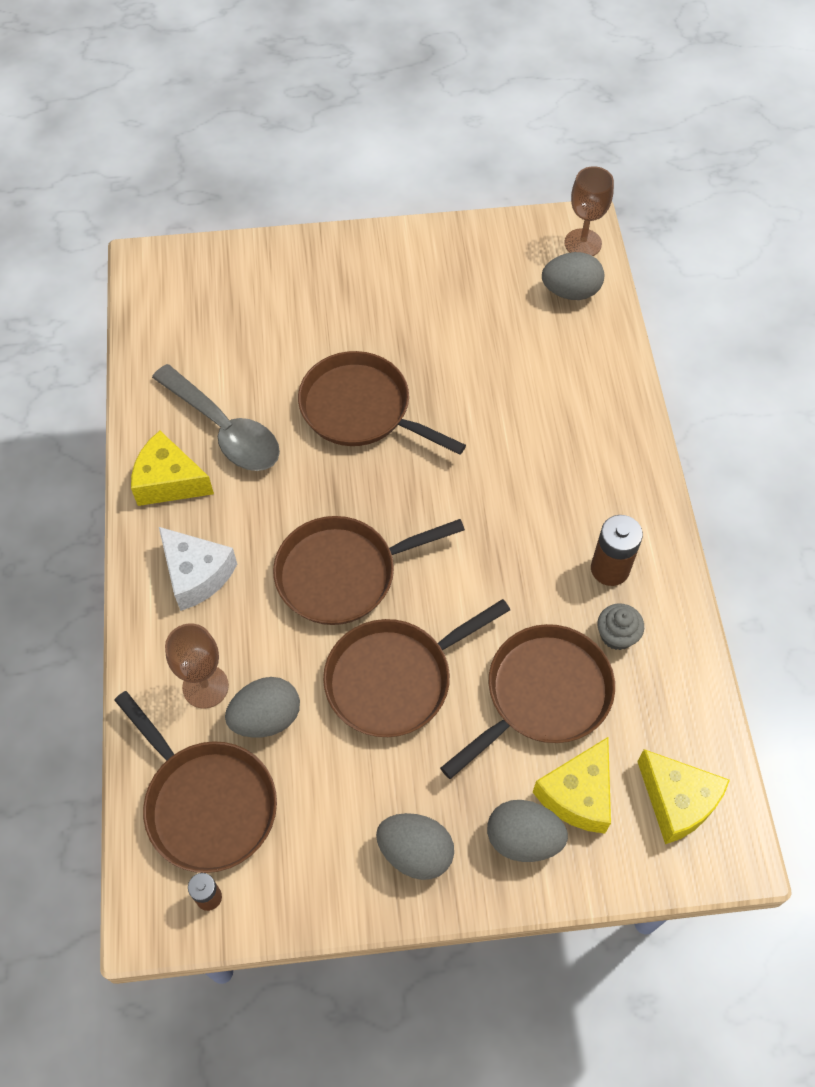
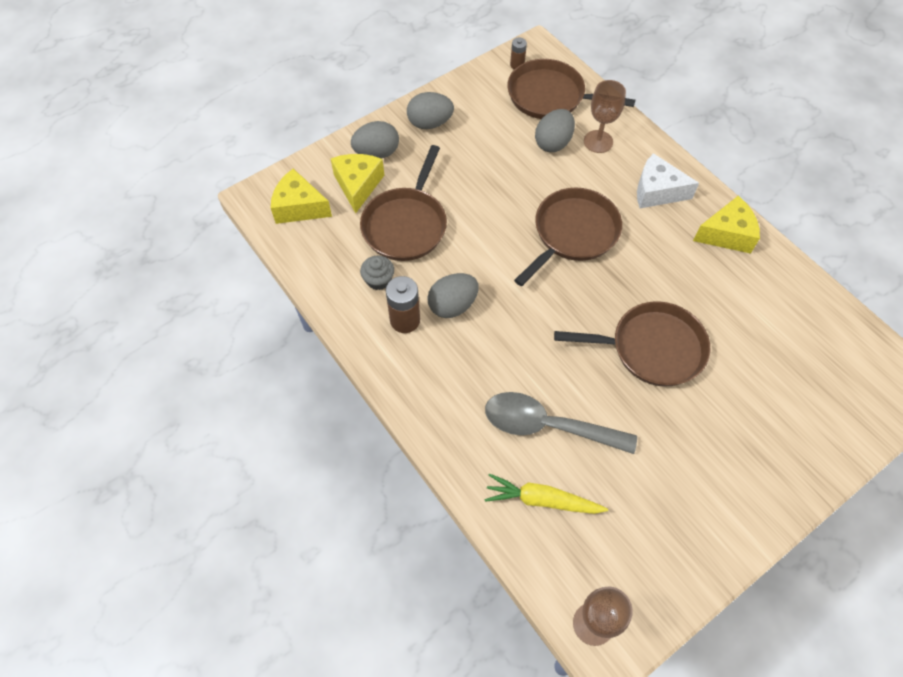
camera: 150 degrees right, 0 degrees up
grey spoon [152,364,280,471] -> grey spoon moved to [485,392,637,454]
brown pan [323,599,510,737] -> none
grey egg [542,252,604,300] -> grey egg moved to [427,273,479,318]
none -> yellow carrot [485,474,608,514]

